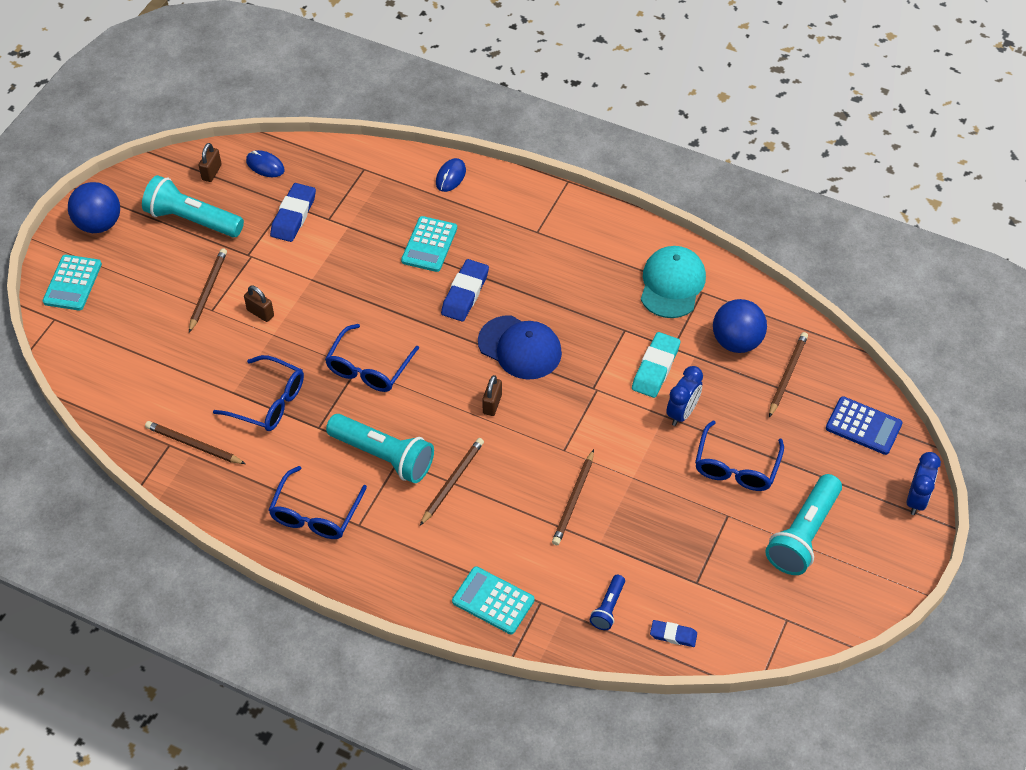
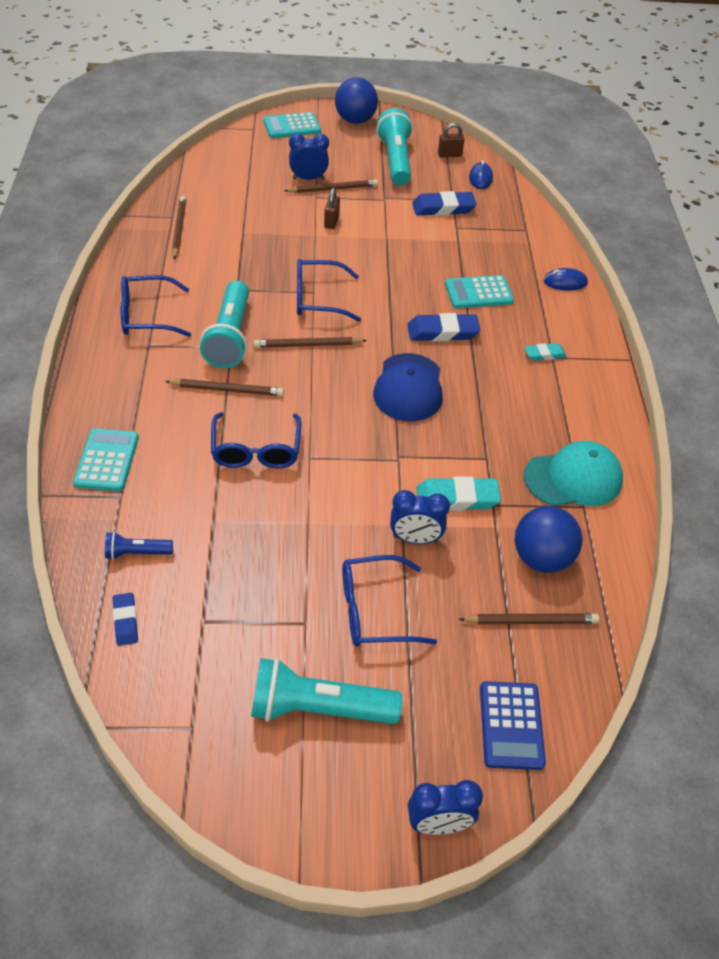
camera: 60 degrees right, 5 degrees down
blue glasses [213,355,304,431] -> blue glasses moved to [211,412,301,469]
brown padlock [482,375,502,416] -> none
brown pencil [552,449,594,545] -> brown pencil moved to [254,337,367,348]
none -> blue clock [289,134,329,180]
none -> turquoise eraser [525,343,567,361]

